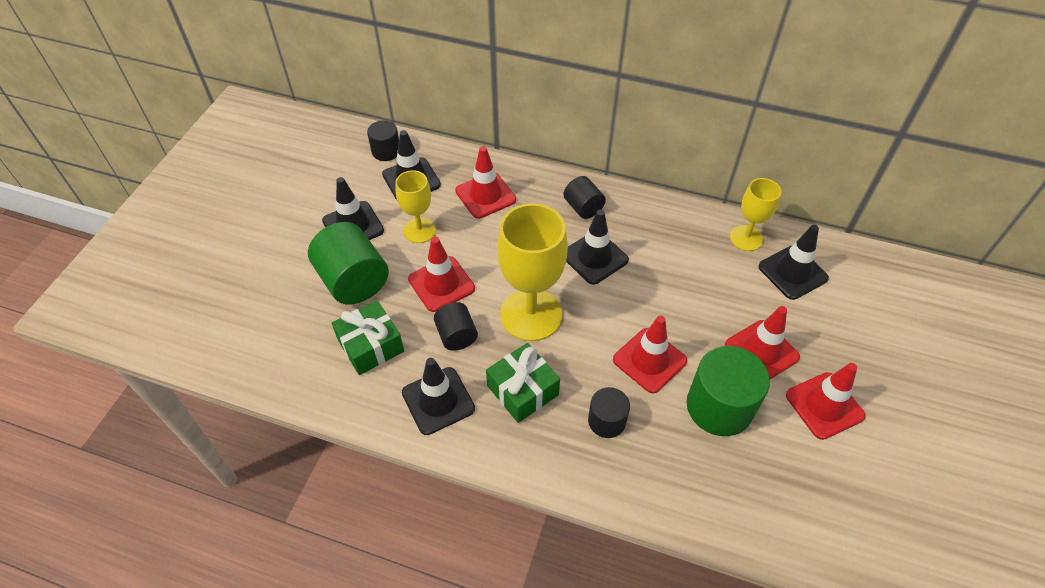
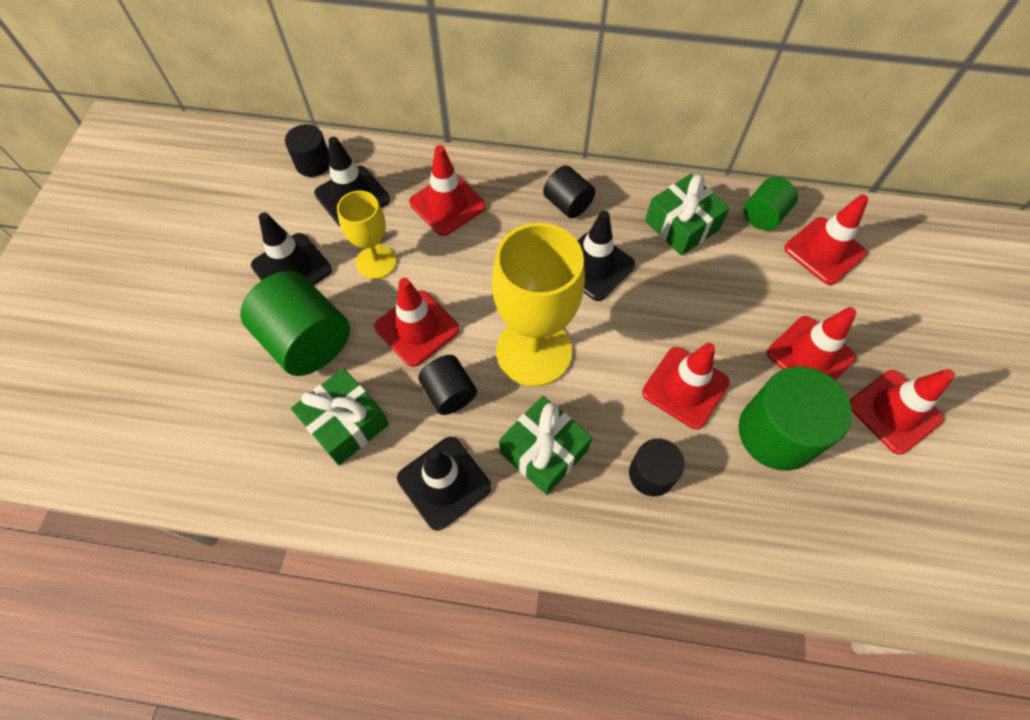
camera: 10 degrees left, 10 degrees up
yellow goblet [730,178,781,251] -> green cylinder [744,177,798,230]
black traffic cone [758,225,829,300] -> red traffic cone [784,195,868,285]
none -> green gift [645,174,730,256]

